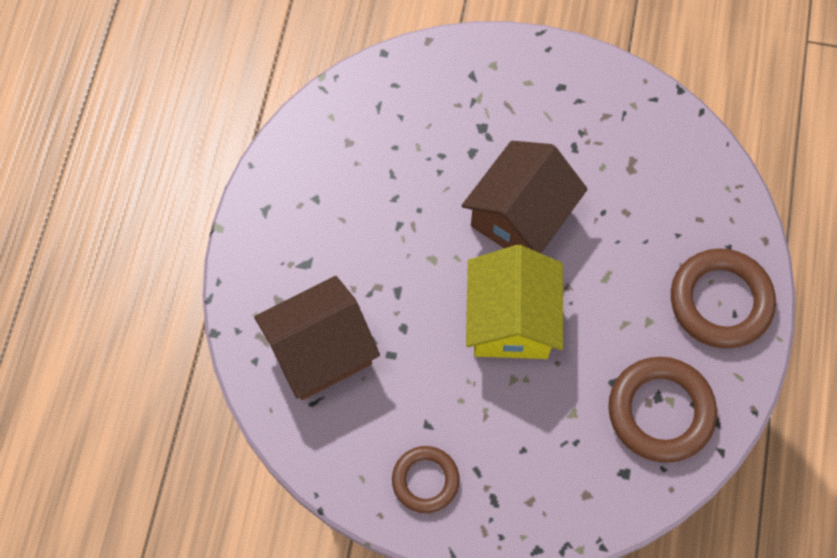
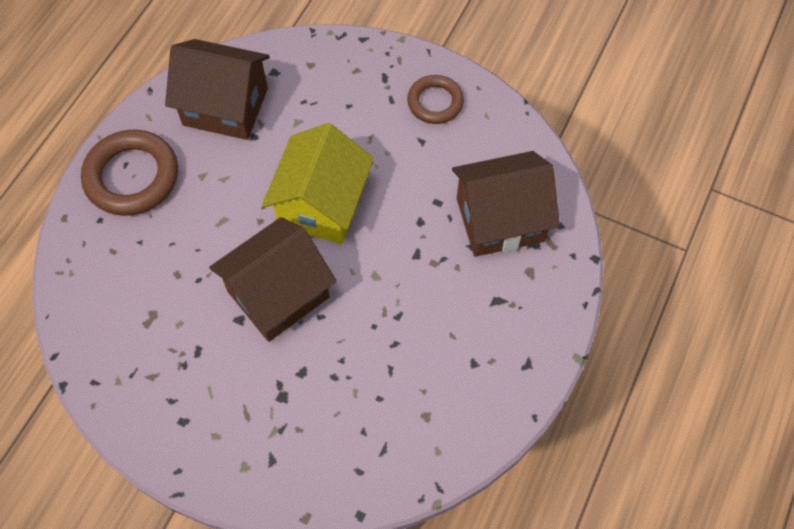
camera: 165 degrees left, 5 degrees down
brown ring [609,357,717,463] -> brown house [165,39,270,140]

